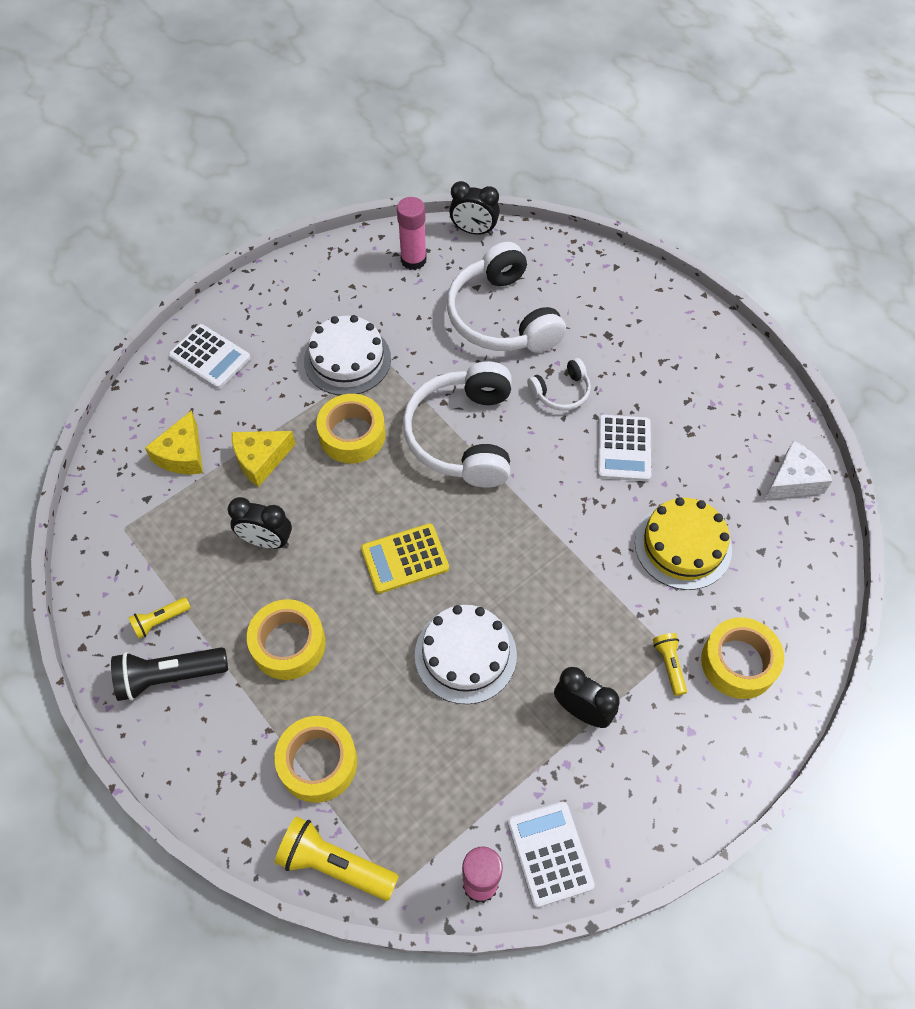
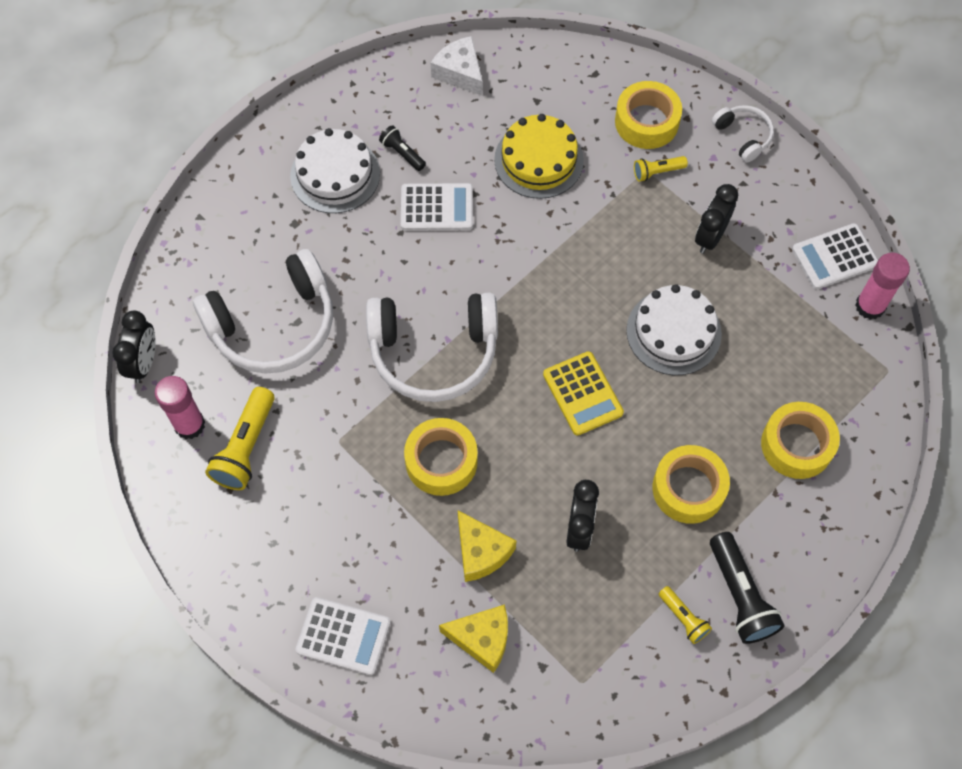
camera: 95 degrees left, 5 degrees up
white calculator [168,324,250,389] -> white calculator turned 75 degrees clockwise [295,597,391,675]
yellow flashlight [275,816,399,901] -> yellow flashlight moved to [205,387,275,490]
white cake [304,315,391,395] -> white cake moved to [290,128,380,213]
white headphones [527,358,591,411] -> white headphones moved to [712,105,774,162]
none -> black flashlight [379,125,426,171]

